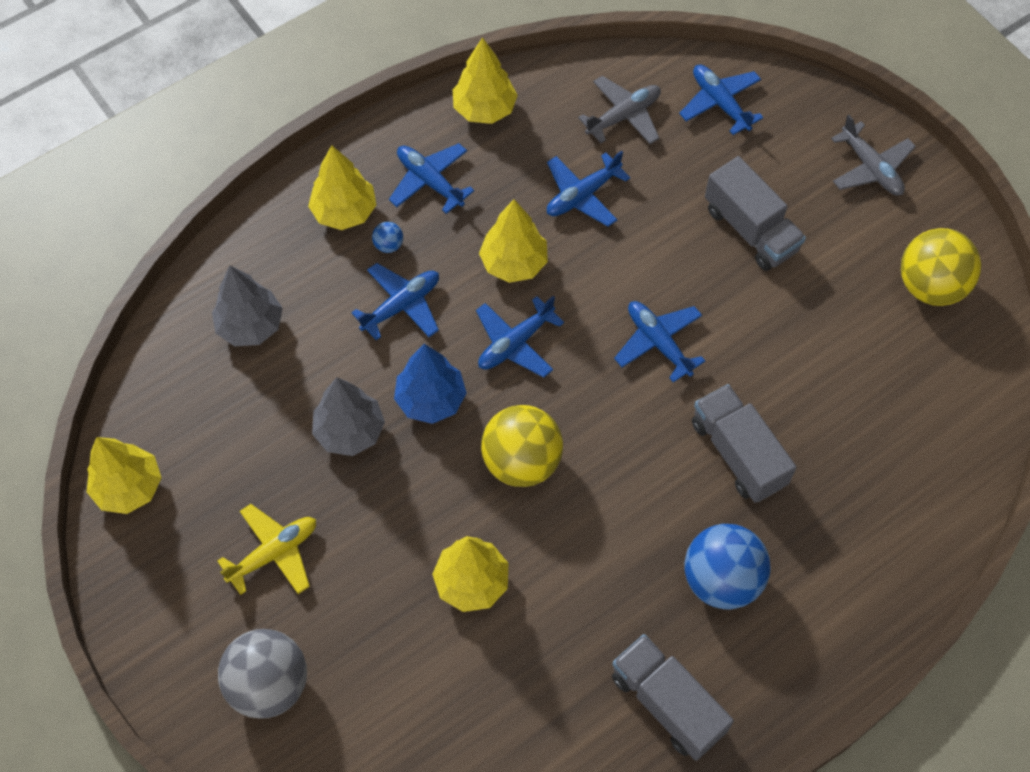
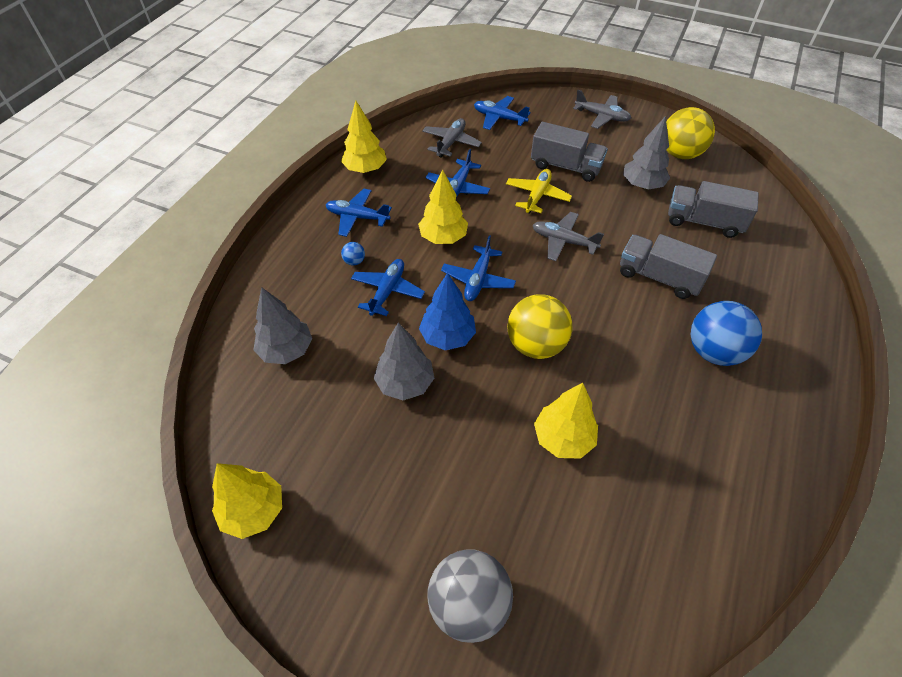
camera: 30 degrees left, 10 degrees down
yellow plane [217,504,316,595] -> yellow plane moved to [506,169,572,214]
yellow tree [308,145,376,230] -> none
grey truck [612,634,734,761] -> grey truck moved to [668,181,759,238]
blue plane [614,301,705,383] -> grey plane [533,212,604,261]
none -> grey tree [623,116,670,189]

